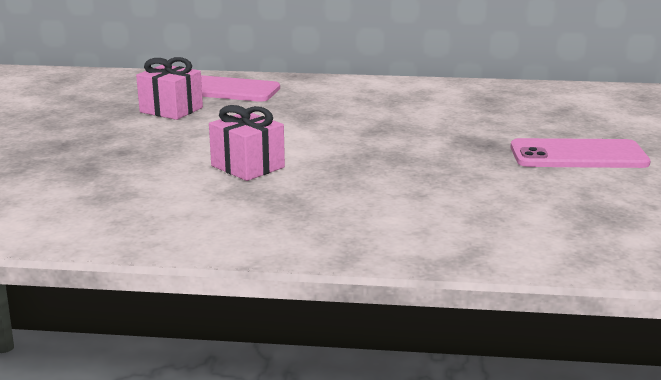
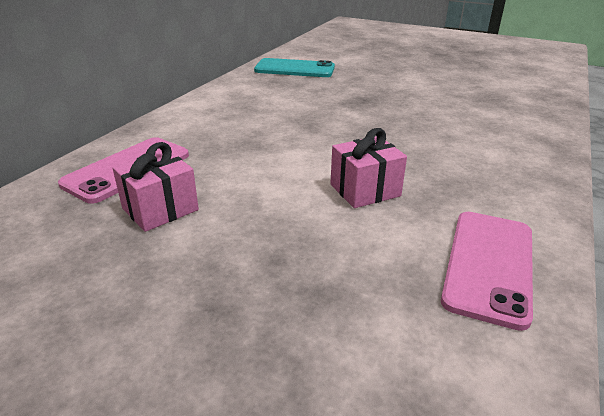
camera: 70 degrees left, 10 degrees up
pink phone [510,138,651,168] -> pink phone moved to [441,212,533,331]
none -> turquoise phone [254,58,335,77]

